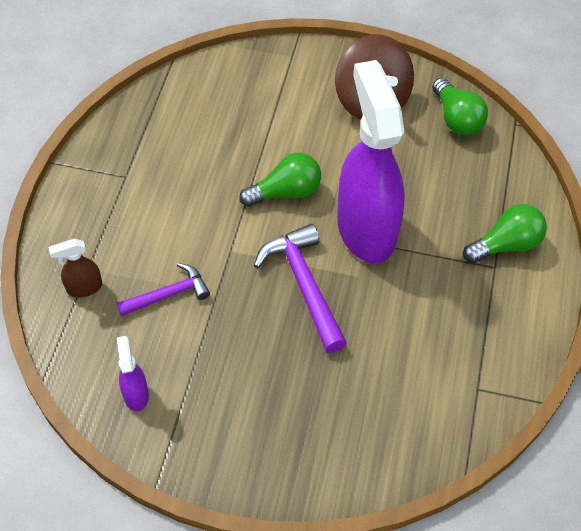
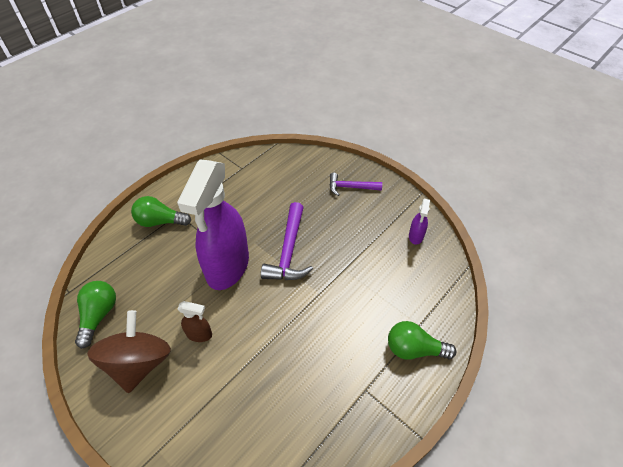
camera: 150 degrees left, 5 degrees down
brown spray bottle [48,239,102,298] -> brown spray bottle moved to [177,301,212,342]
purple hammer [117,263,210,316] -> purple hammer moved to [329,173,382,196]
green light bulb [239,152,321,207] -> green light bulb moved to [388,321,456,360]

